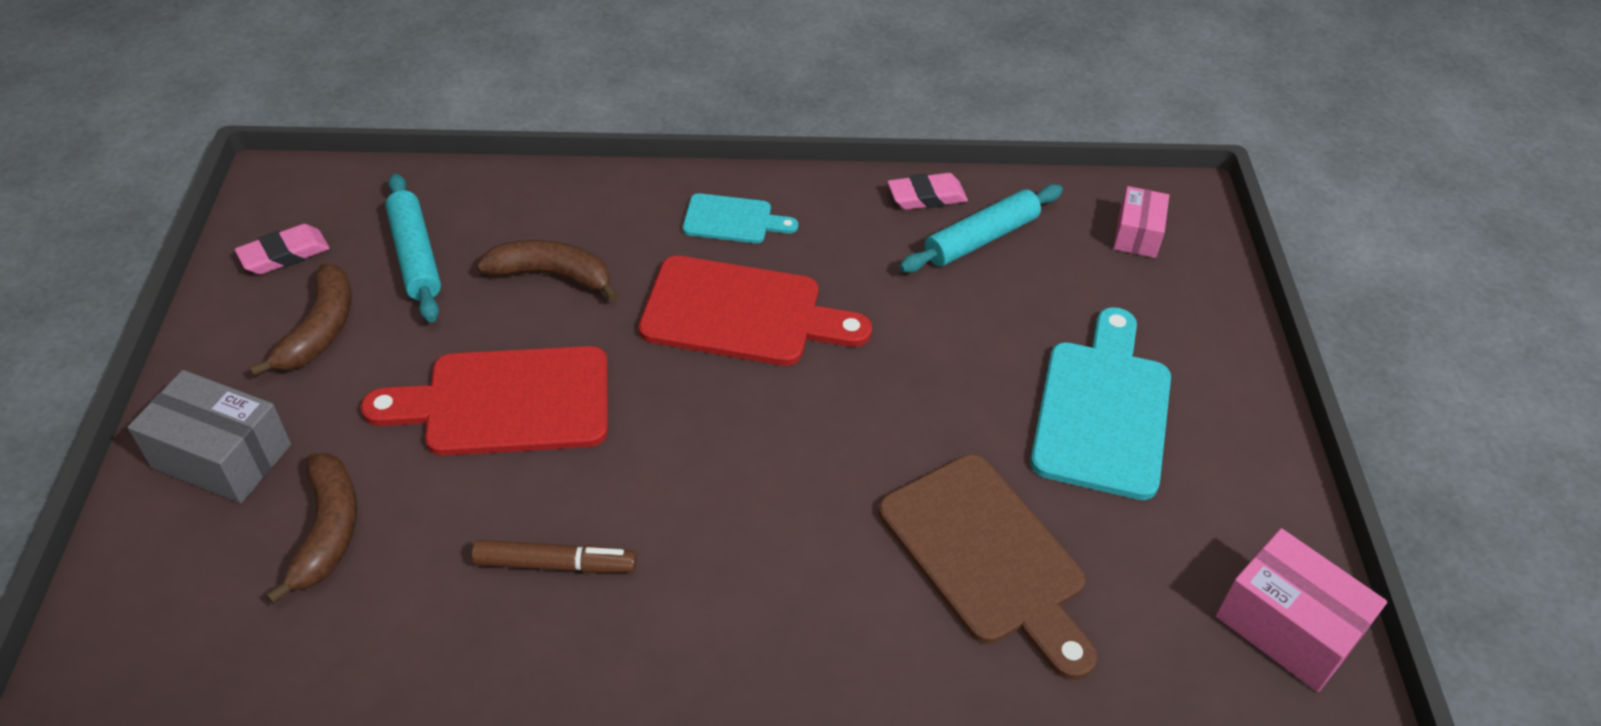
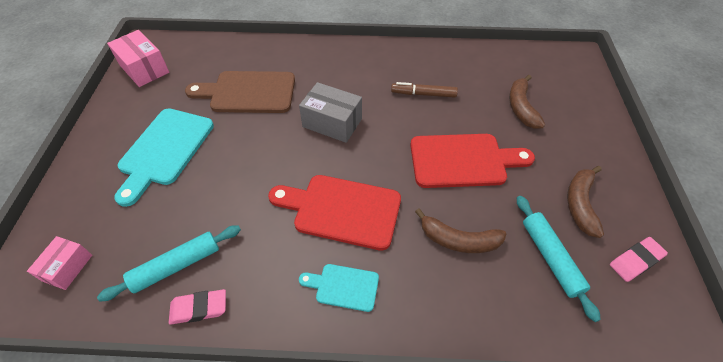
camera: 175 degrees left, 5 degrees up
grey box [127,370,291,503] -> grey box moved to [299,82,362,143]
brown cutting board [879,454,1097,680] -> brown cutting board turned 60 degrees counterclockwise [185,71,295,113]

